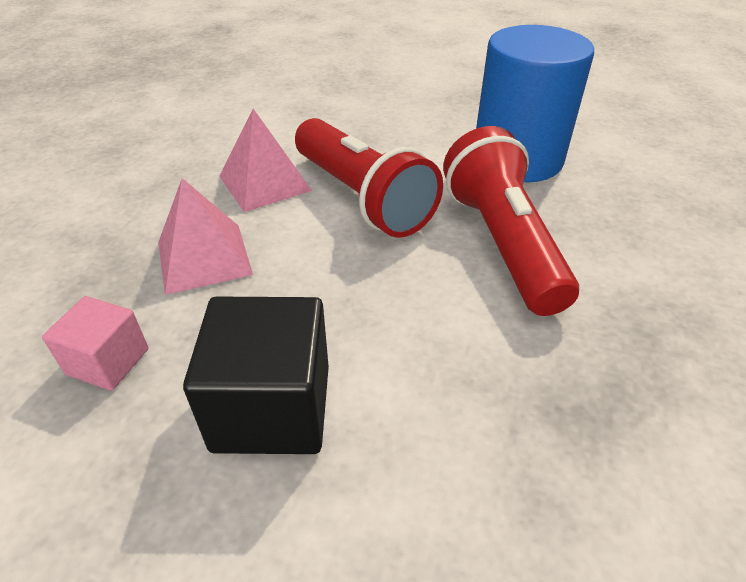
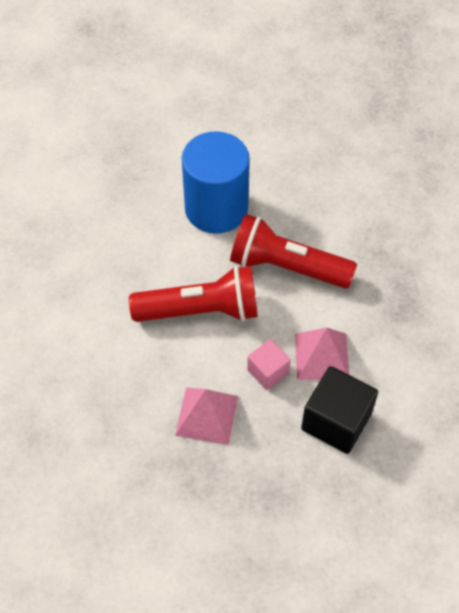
camera: 60 degrees left, 15 degrees up
pink cube [42,296,148,391] -> pink cube moved to [247,339,291,390]
pink pyramid [219,109,312,212] -> pink pyramid moved to [295,328,349,380]

